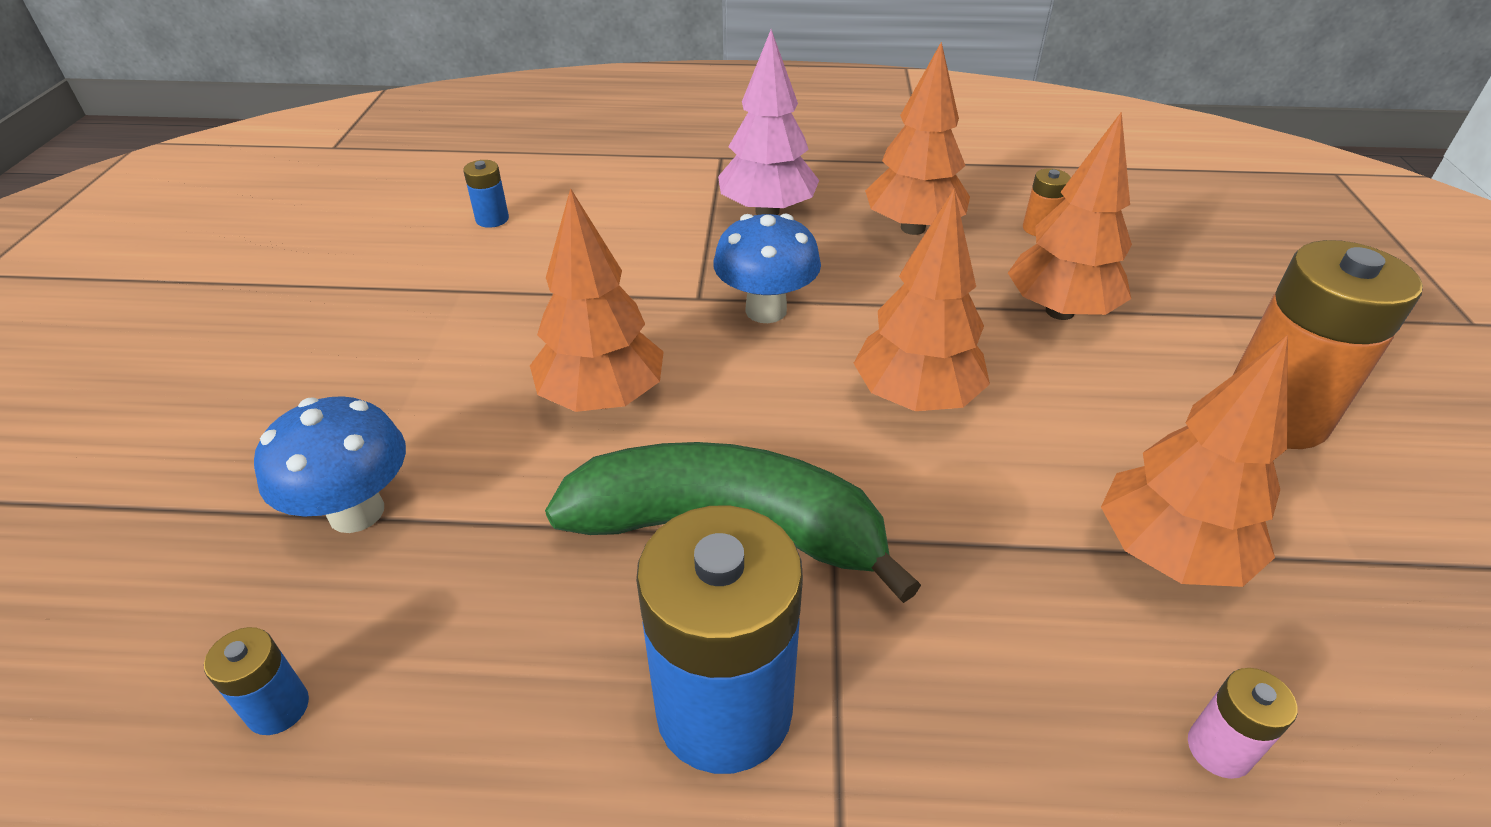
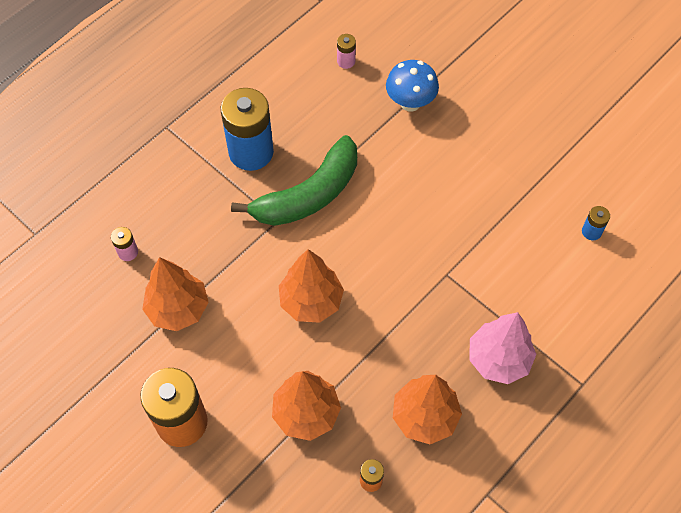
camera: 130 degrees right, 20 degrees up
blue battery [204,627,309,735] -> pink battery [337,34,356,69]
orange tree [530,188,664,412] -> none
blue mushroom [713,214,821,323] -> none

